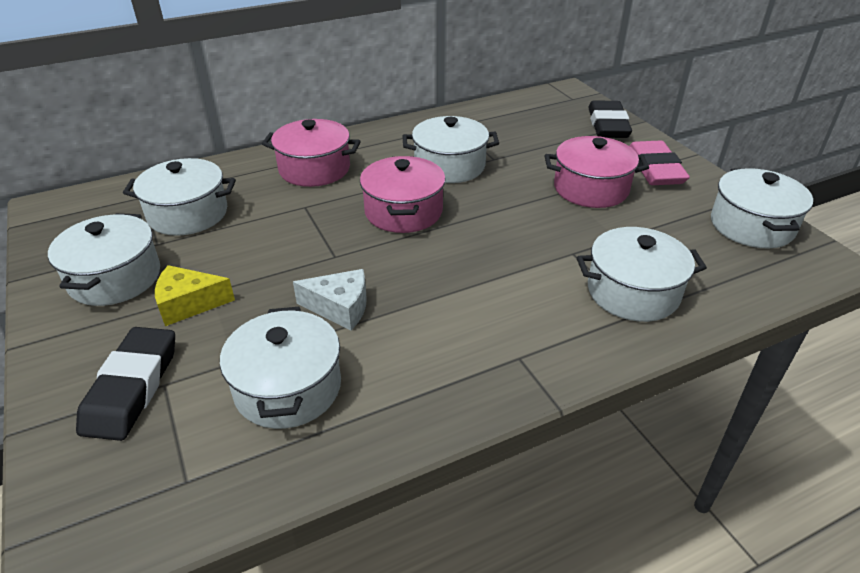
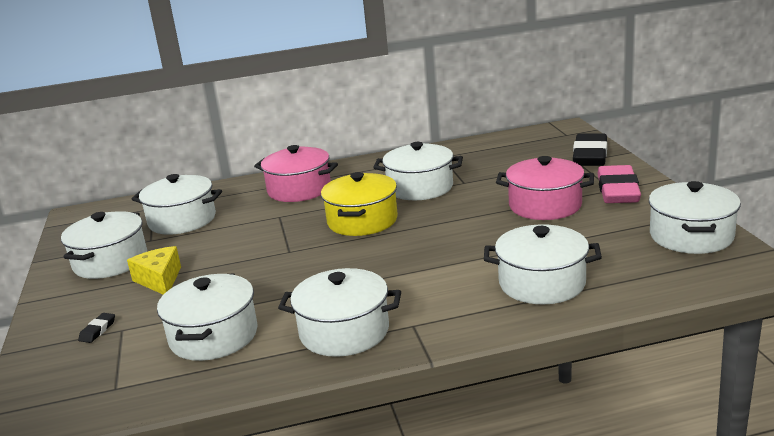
camera: 15 degrees right, 15 degrees down
black eraser [76,327,175,441] -> black eraser [78,313,115,343], size x0.41
yellow cheese [155,265,235,326] -> yellow cheese turned 60 degrees clockwise [127,246,181,295]
white cheese [293,269,367,330] -> none
pink pot [360,156,446,233] -> yellow pot [321,172,398,236]
none -> white pot [278,268,401,357]

